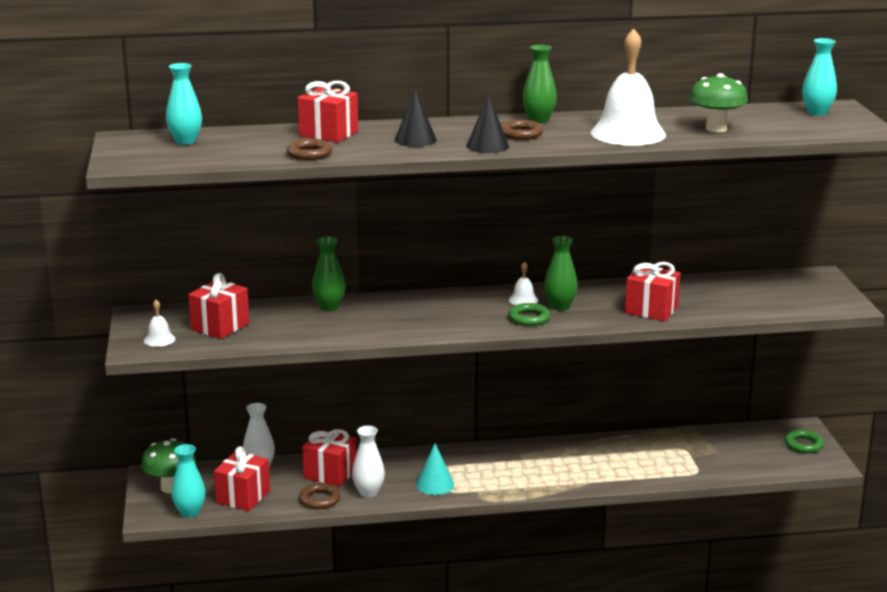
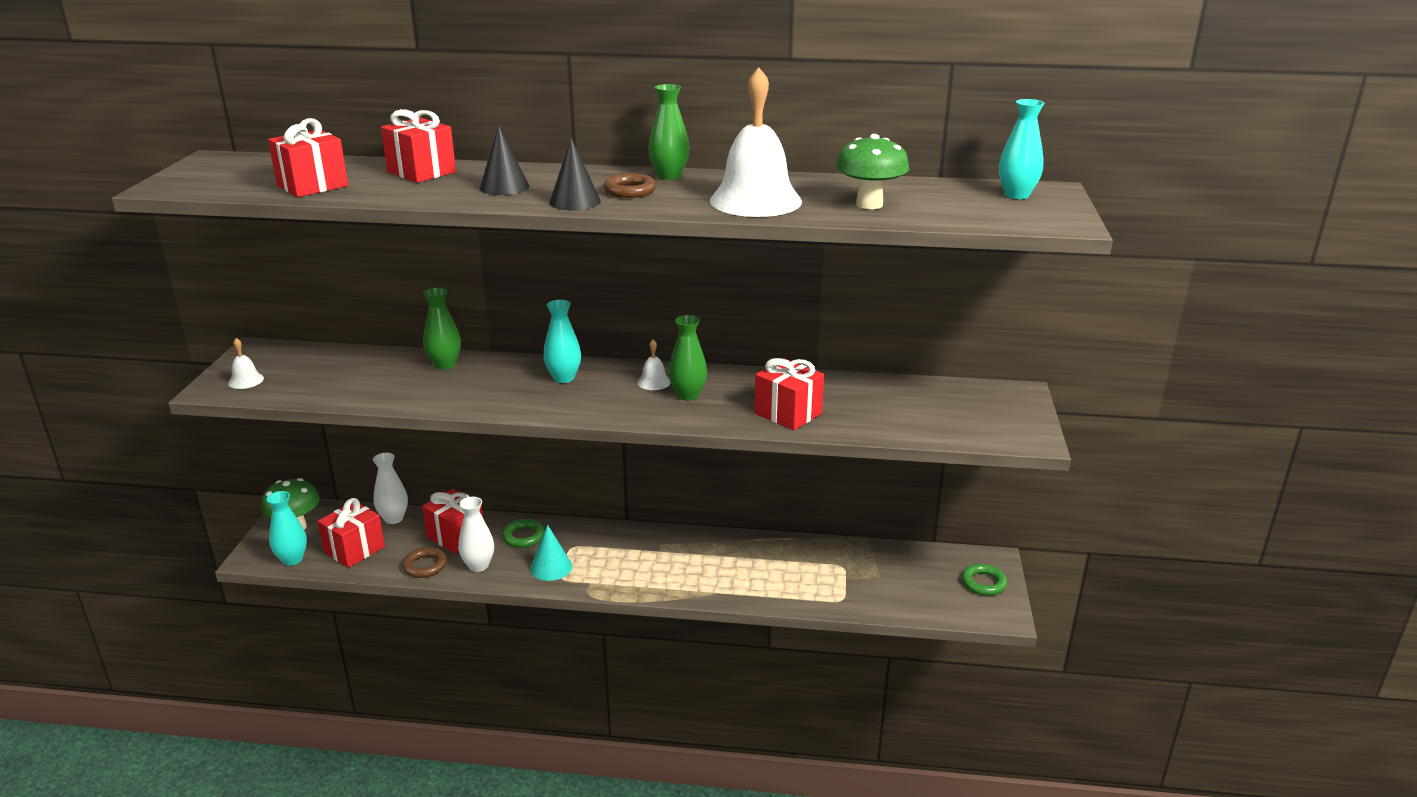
camera: 15 degrees right, 5 degrees up
turquoise vase [166,63,202,145] -> turquoise vase moved to [543,299,581,383]
red gift [188,273,250,339] -> red gift moved to [268,118,348,197]
brown ring [287,139,332,160] -> none
green ring [508,303,551,326] -> green ring moved to [502,519,545,548]

